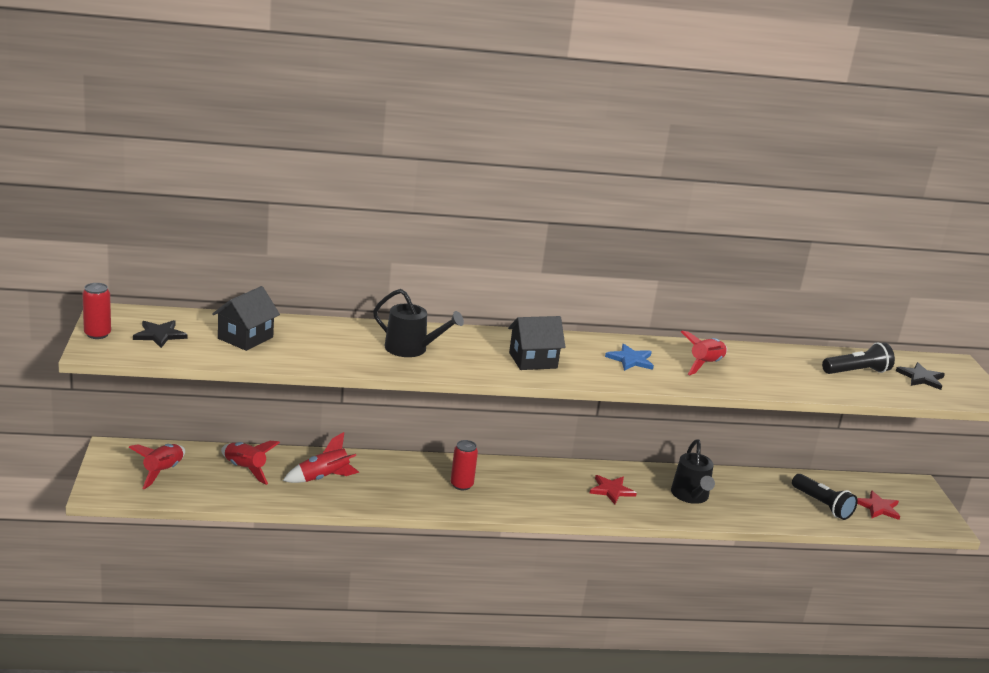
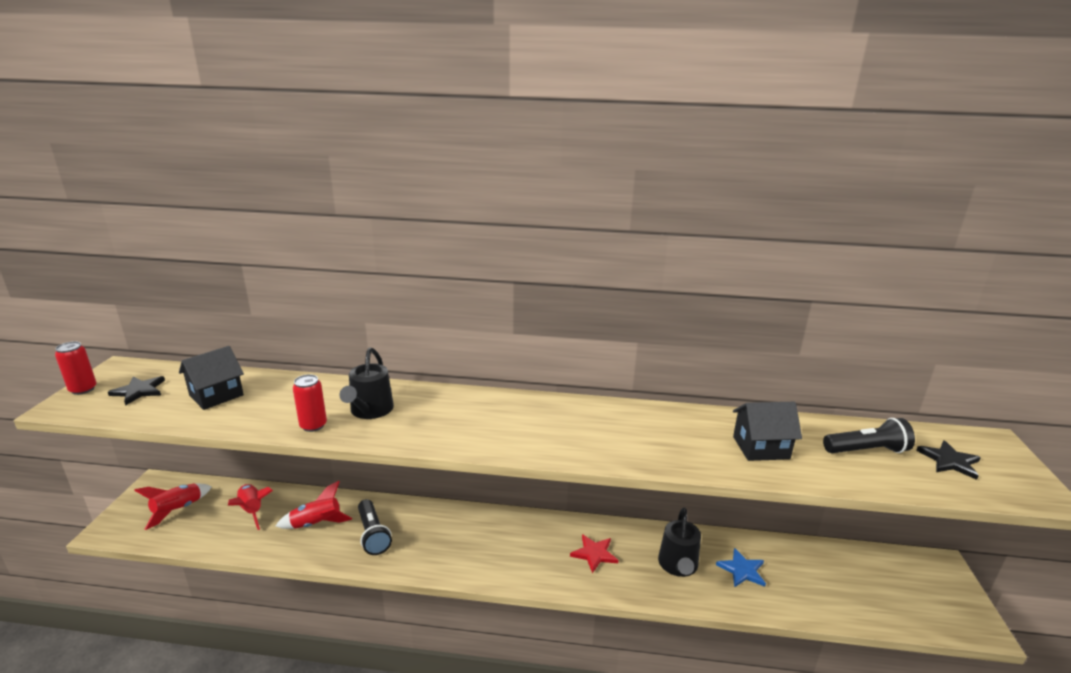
camera: 15 degrees right, 0 degrees up
black watering can [373,289,464,357] -> black watering can turned 60 degrees clockwise [339,348,394,419]
red can [451,440,478,490] -> red can moved to [293,374,327,432]
black house [508,316,565,370] -> black house moved to [733,402,802,461]
blue star [605,344,654,371] -> blue star moved to [716,548,766,588]
red rocket [681,331,727,376] -> none
black flashlight [792,474,858,520] -> black flashlight moved to [358,499,392,555]
red star [857,491,900,520] -> none

